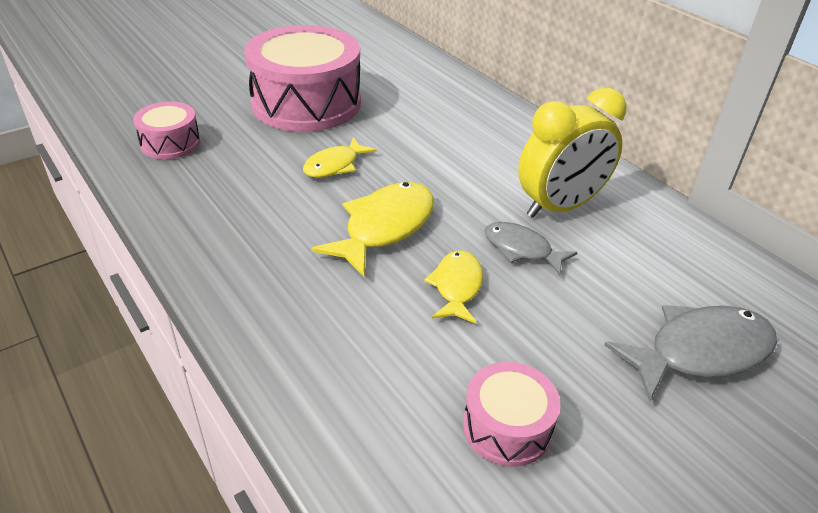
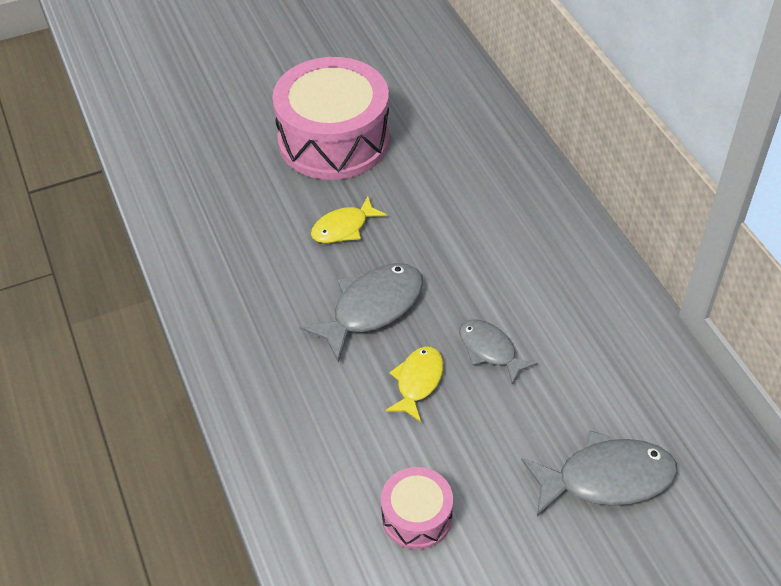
camera: 15 degrees right, 10 degrees up
pink drum [133,101,200,159] -> none
yellow fish [311,182,434,277] -> grey fish [299,263,423,363]
yellow clock [518,88,626,218] -> none

